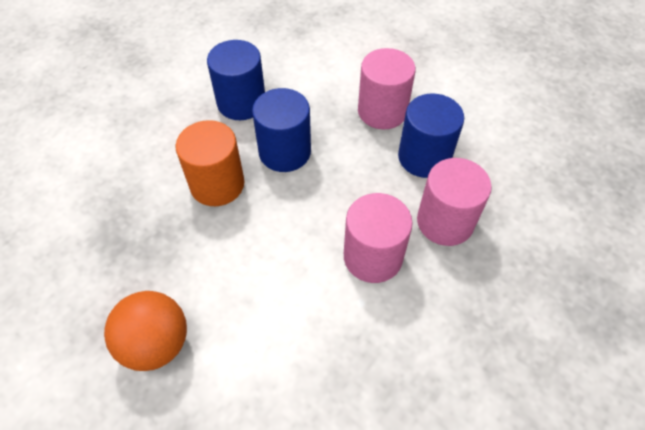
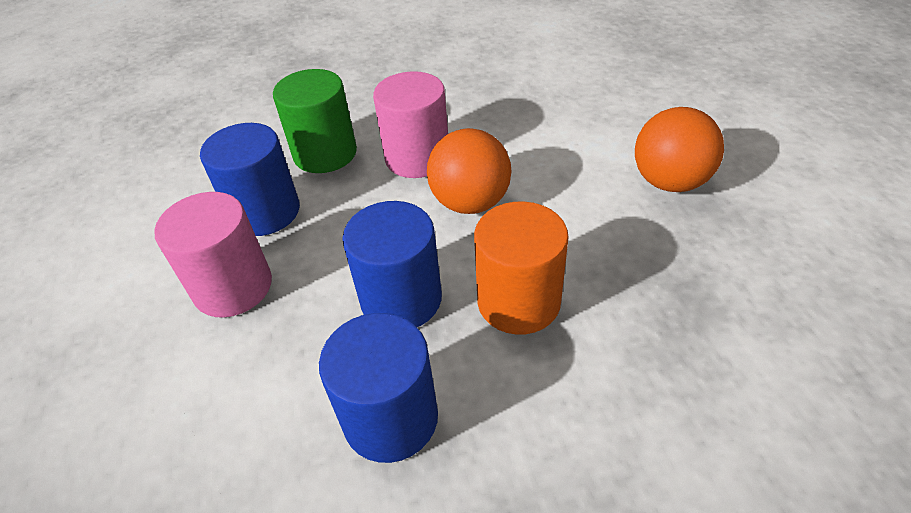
camera: 140 degrees left, 10 degrees down
pink cylinder [417,158,492,246] -> green cylinder [273,69,357,173]
none -> orange ball [427,128,512,214]

